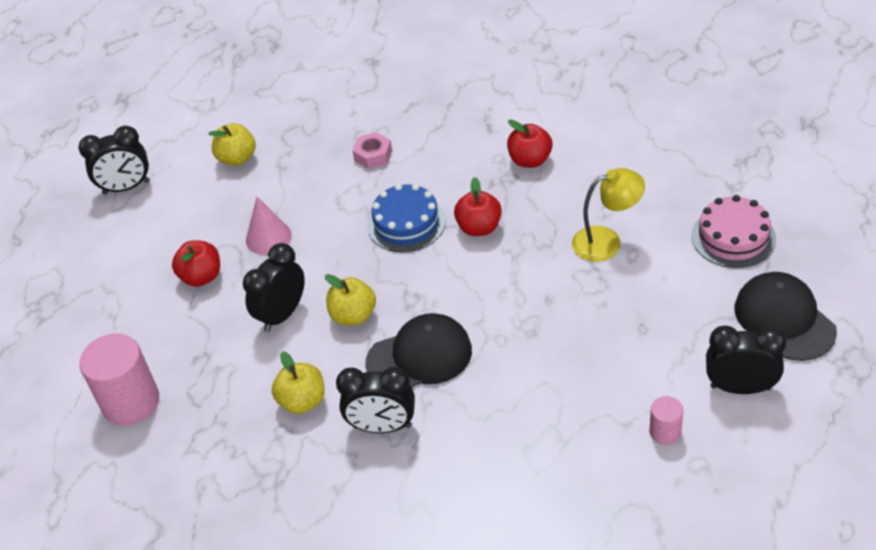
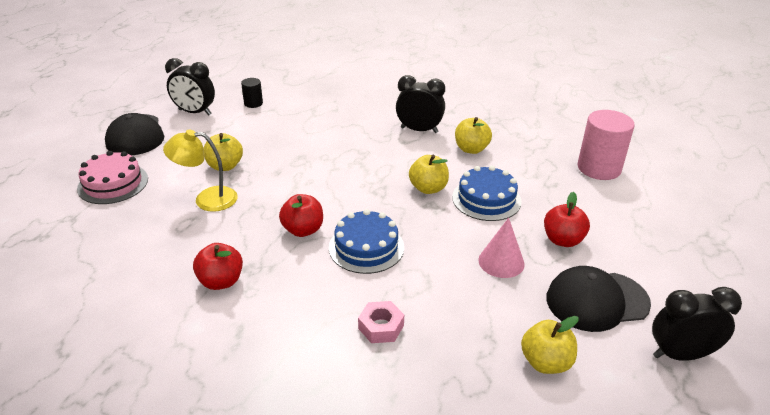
camera: 175 degrees left, 10 degrees down
black clock [243,243,305,332] -> blue cake [452,166,522,221]
black cap [365,313,472,388] -> black cap moved to [546,266,651,332]
pink cylinder [649,396,683,445] -> black cylinder [241,78,263,108]
none -> yellow apple [204,133,243,171]

